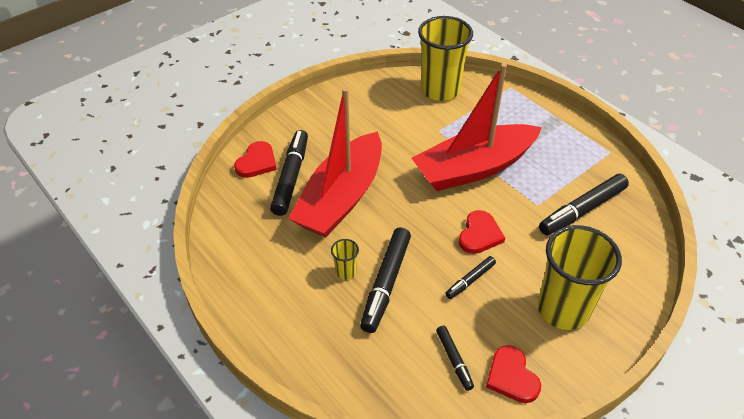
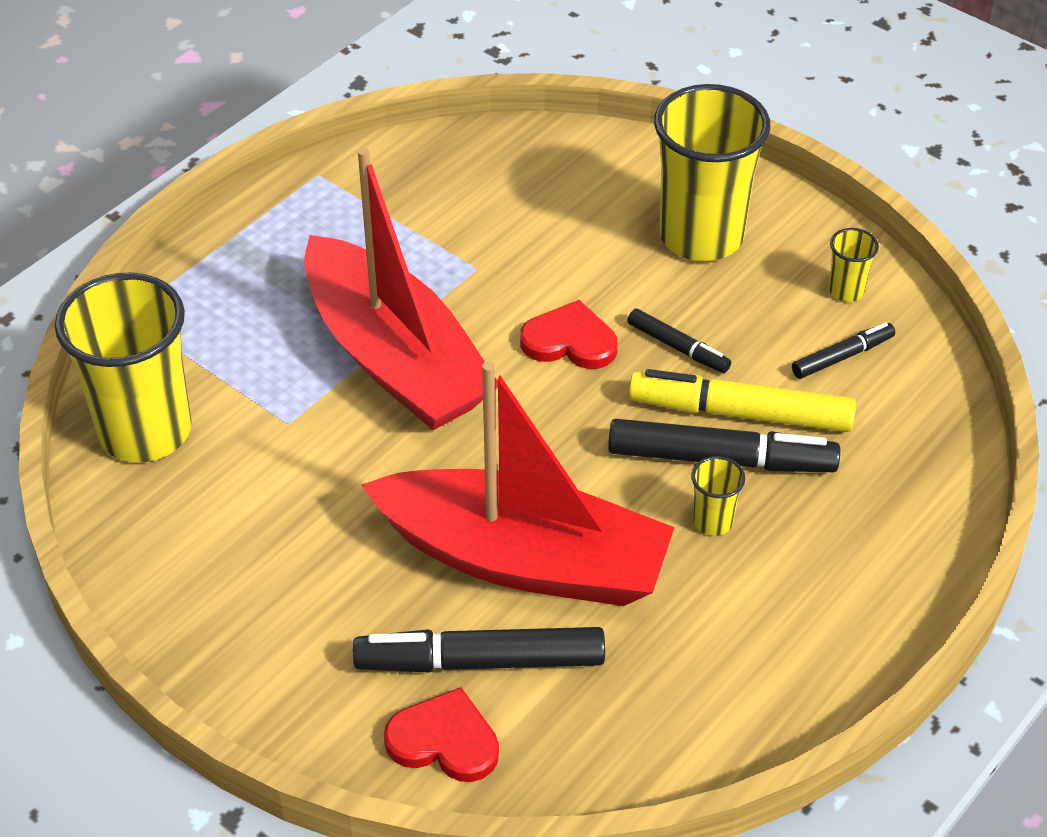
camera: 100 degrees left, 0 degrees up
red heart [486,345,541,403] -> yellow cup [828,228,879,302]
black marker [539,174,629,235] -> none
none -> yellow marker [629,369,856,432]

